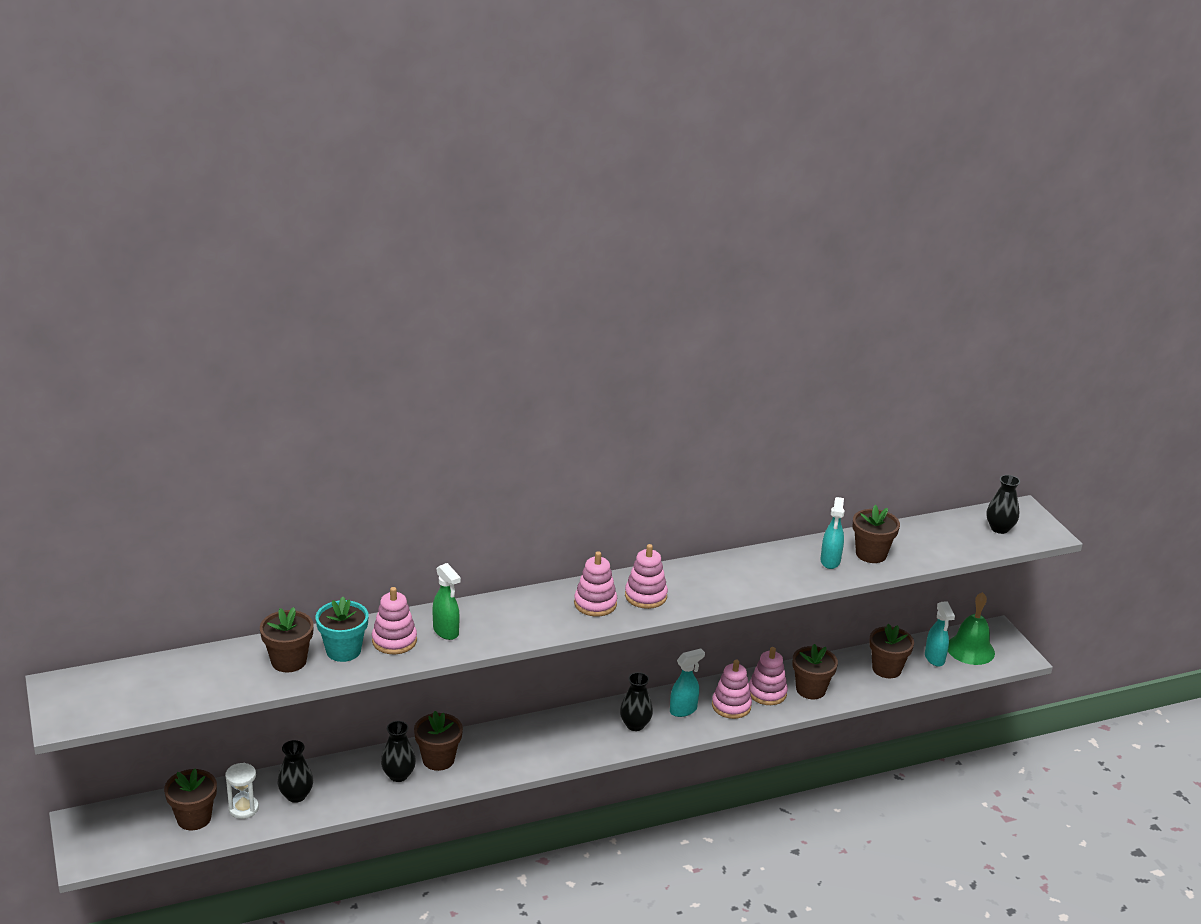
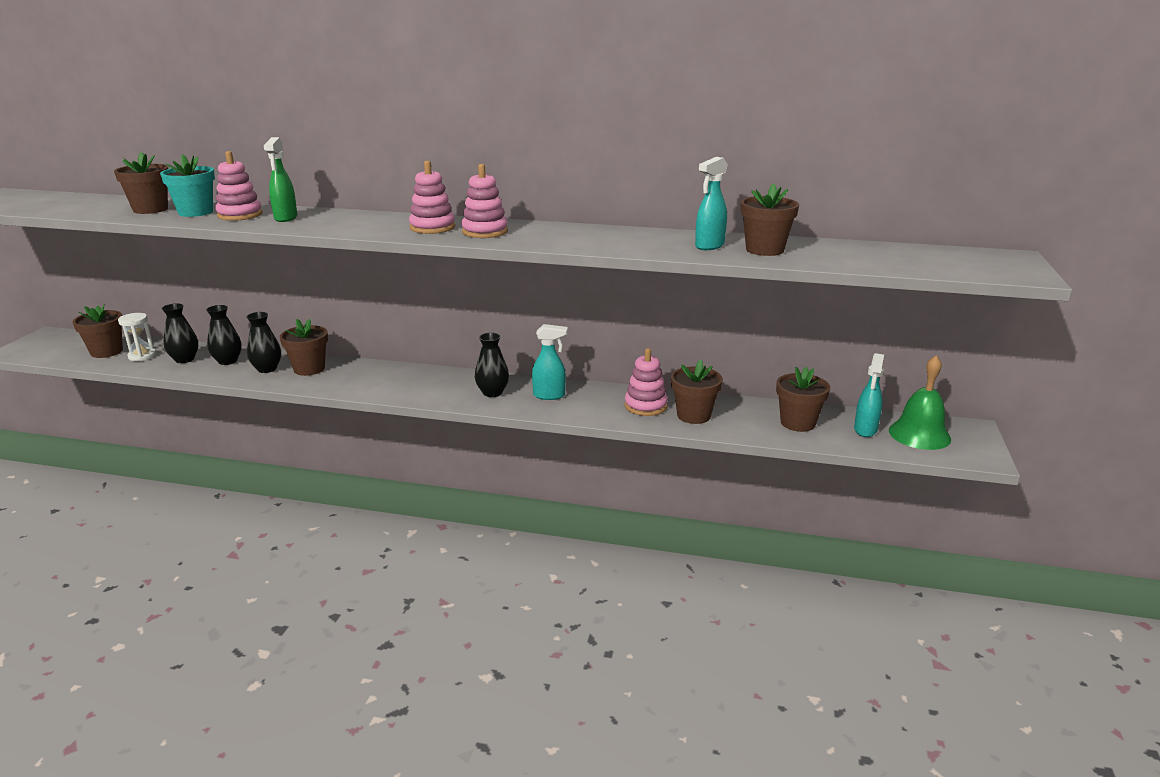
camera: 35 degrees right, 5 degrees down
pink stacking toy [712,659,752,719] -> none
black vase [987,475,1020,534] -> black vase moved to [206,305,242,365]

